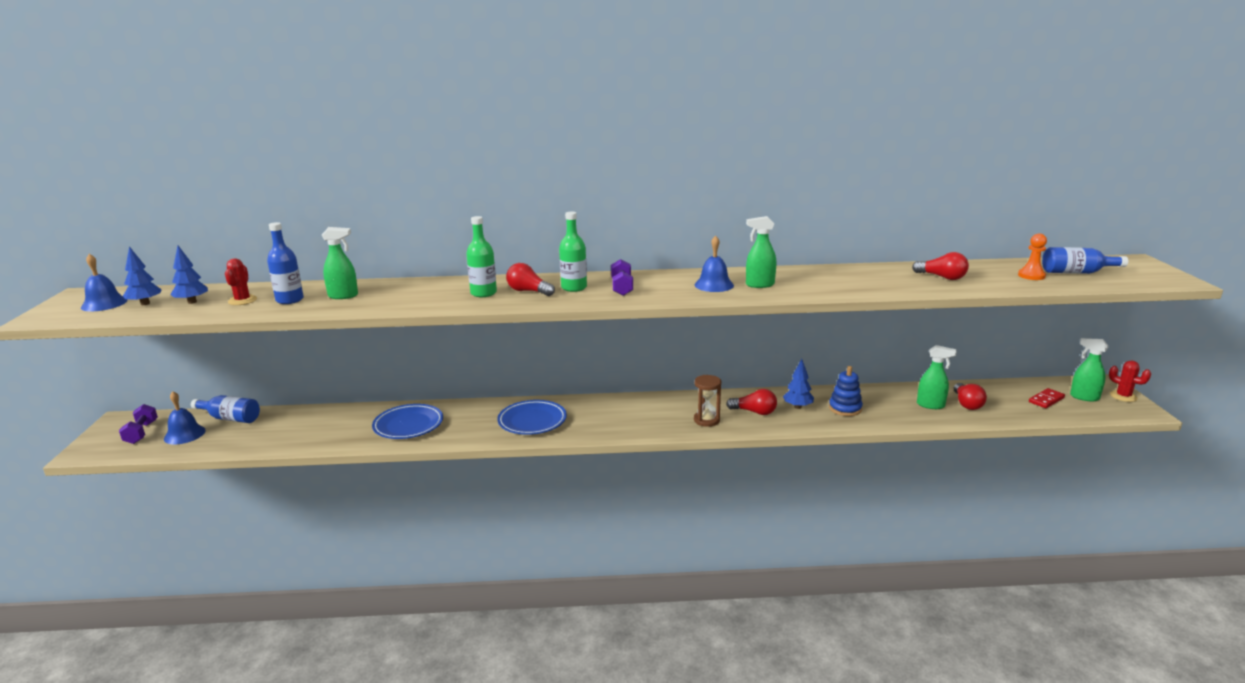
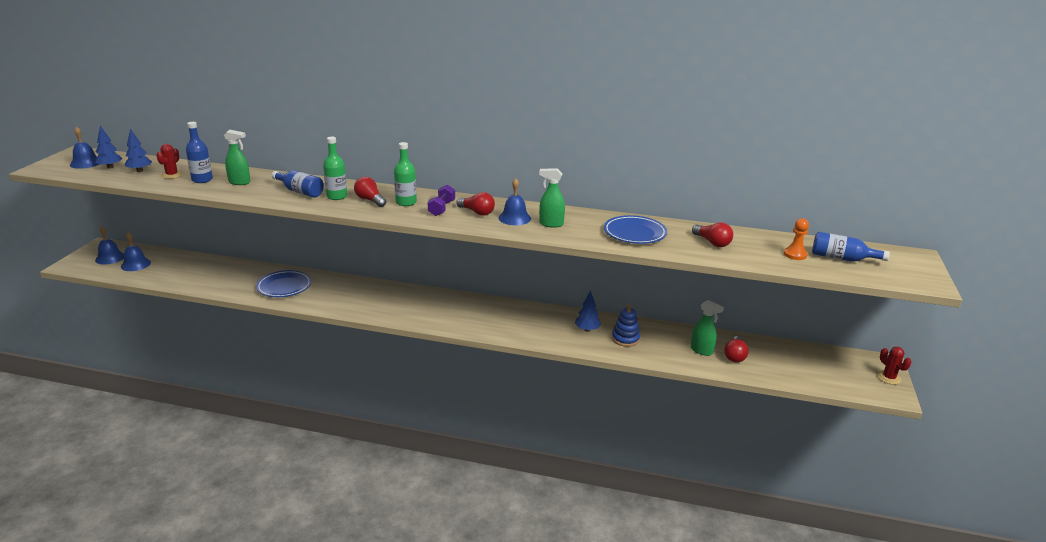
camera: 15 degrees right, 5 degrees up
purple dumbbell [119,404,158,444] -> blue bell [95,226,124,265]
blue bottle [191,395,260,423] -> blue bottle moved to [271,171,324,198]
blue plate [497,400,567,435] -> blue plate moved to [604,215,667,244]
brown hourglass [694,375,721,427] -> none
red light bulb [726,389,777,415] -> red light bulb moved to [456,192,495,216]
red domino [1029,388,1065,408] -> none
green spray bottle [1070,338,1108,401] -> none

